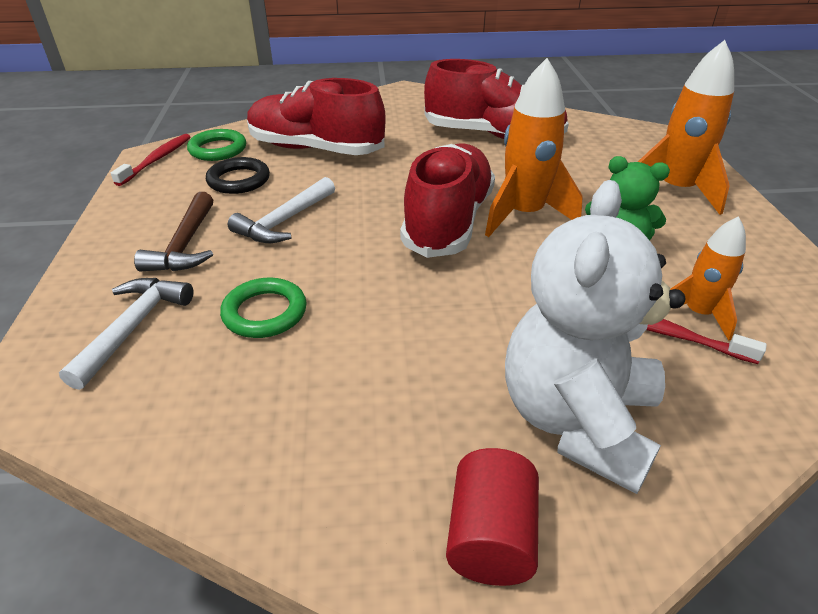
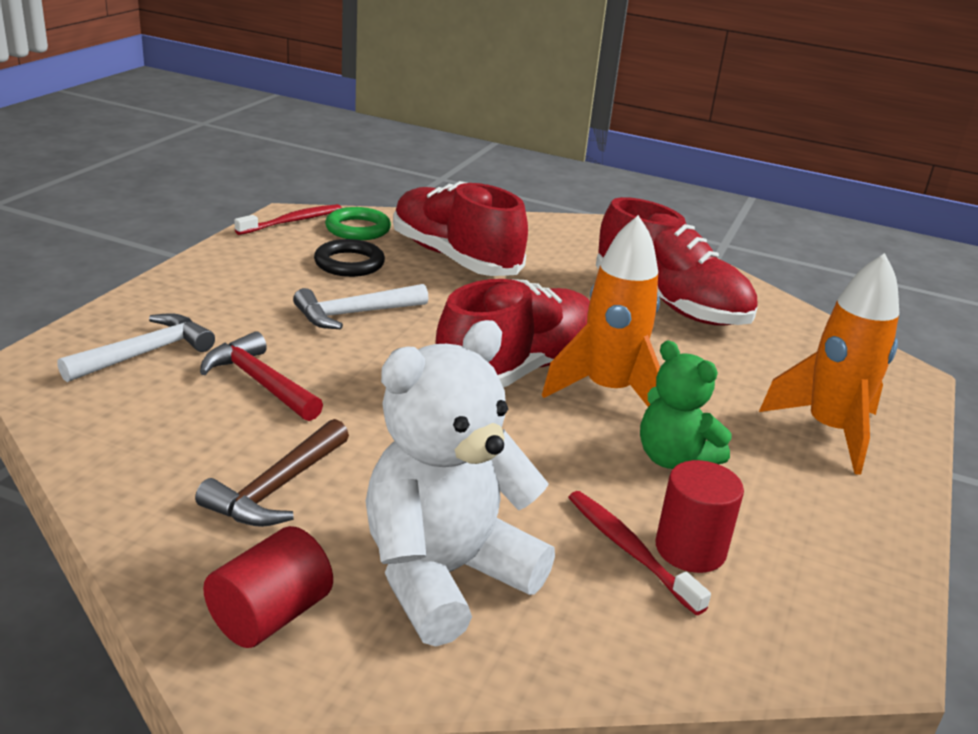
camera: 25 degrees right, 10 degrees down
brown hammer [134,192,213,271] -> brown hammer moved to [195,419,349,527]
green ring [220,278,307,338] -> red hammer [200,331,323,421]
orange rocket [670,216,746,341] -> red cylinder [655,460,744,573]

